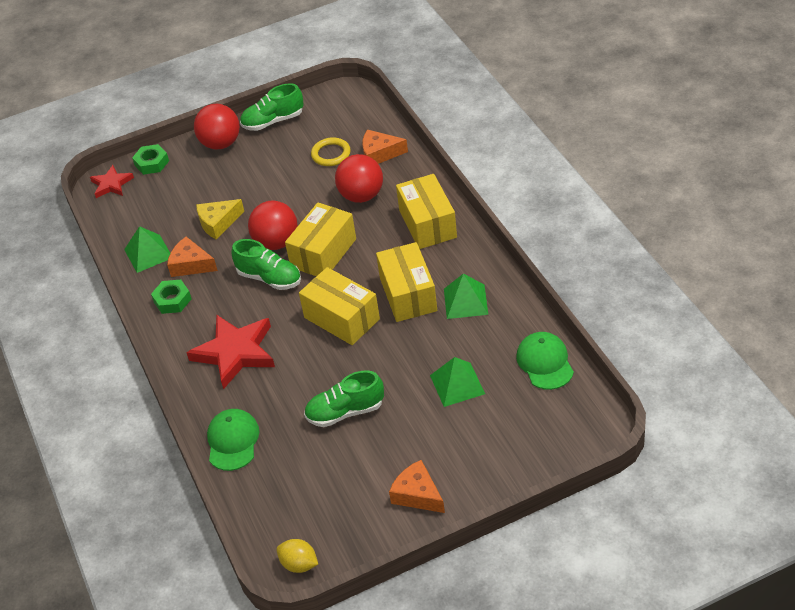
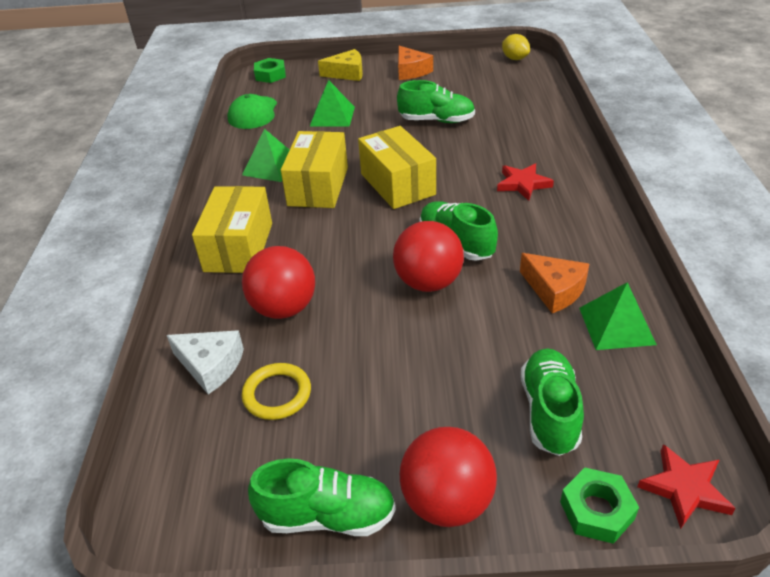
camera: 160 degrees left, 5 degrees down
green nut [151,280,191,314] -> green nut moved to [254,58,286,83]
red star [186,314,275,389] -> red star [497,163,554,201], size x0.56
yellow cheese [196,199,244,240] -> yellow cheese moved to [318,49,363,81]
green cap [207,409,259,471] -> none
yellow box [285,202,356,276] -> none
orange cheese [362,130,408,164] -> white cheese [166,330,244,394]
none -> green shoe [521,348,584,456]

